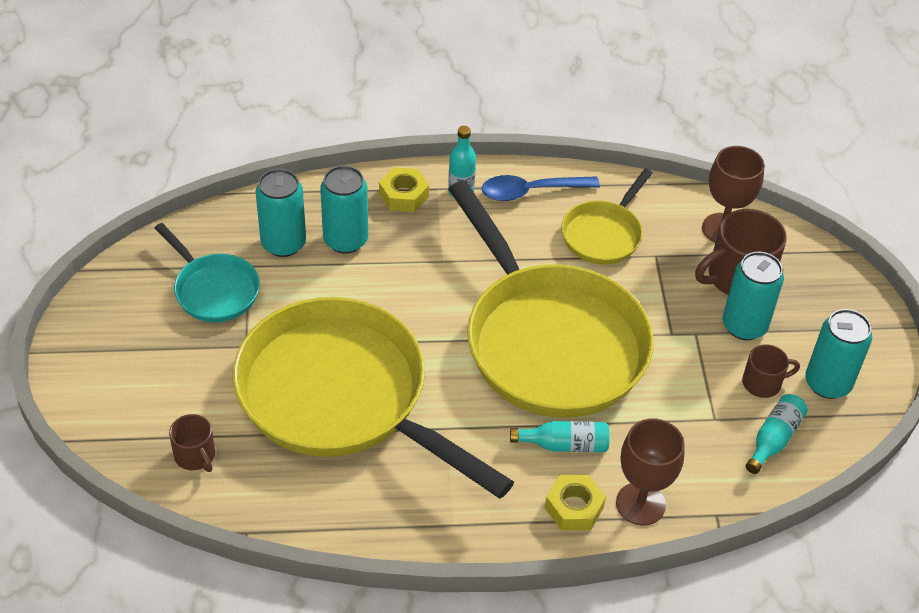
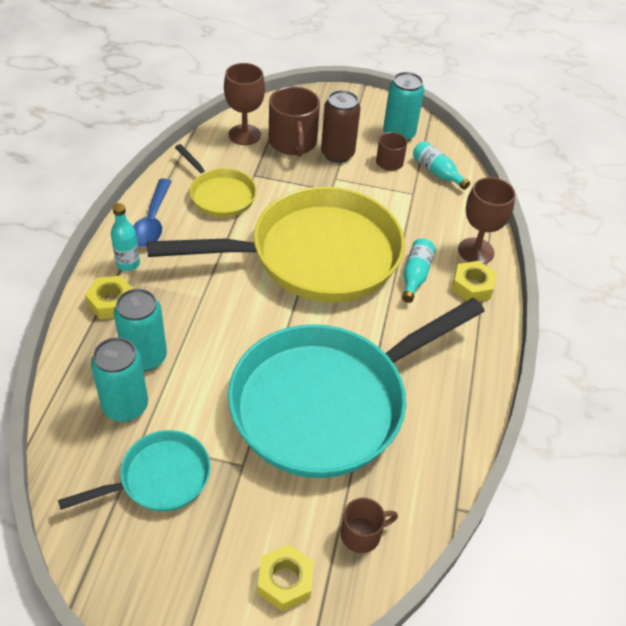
camera: 75 degrees left, 0 degrees up
yellow pan [233,297,514,499] -> turquoise pan [228,298,485,478]
turquoise can [723,252,784,340] -> brown can [321,90,361,163]
none -> yellow nut [258,544,314,611]

